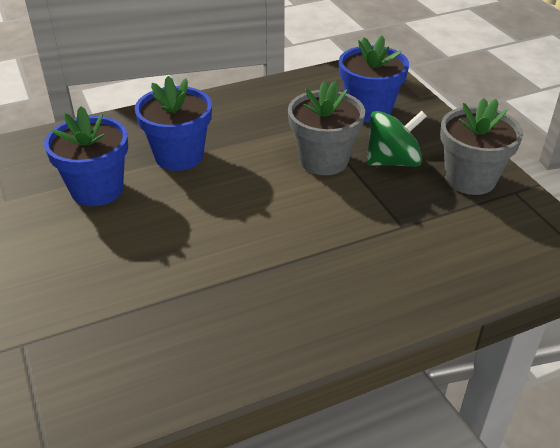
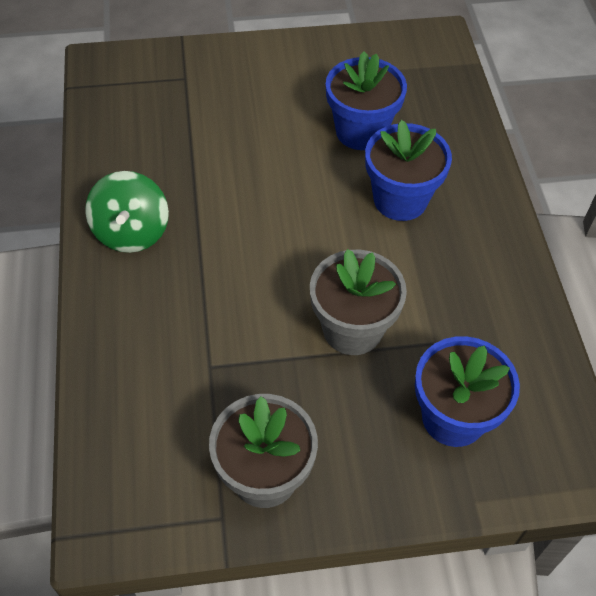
camera: 105 degrees right, 15 degrees up
green spinning top [366,111,427,167] -> green spinning top moved to [85,171,169,253]

